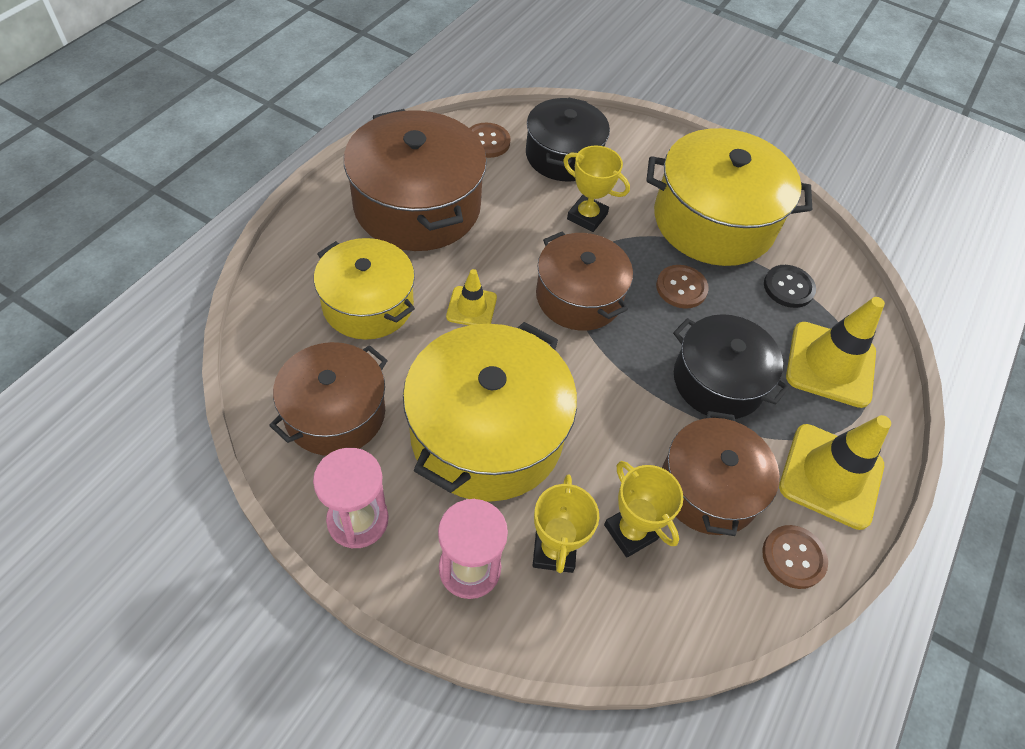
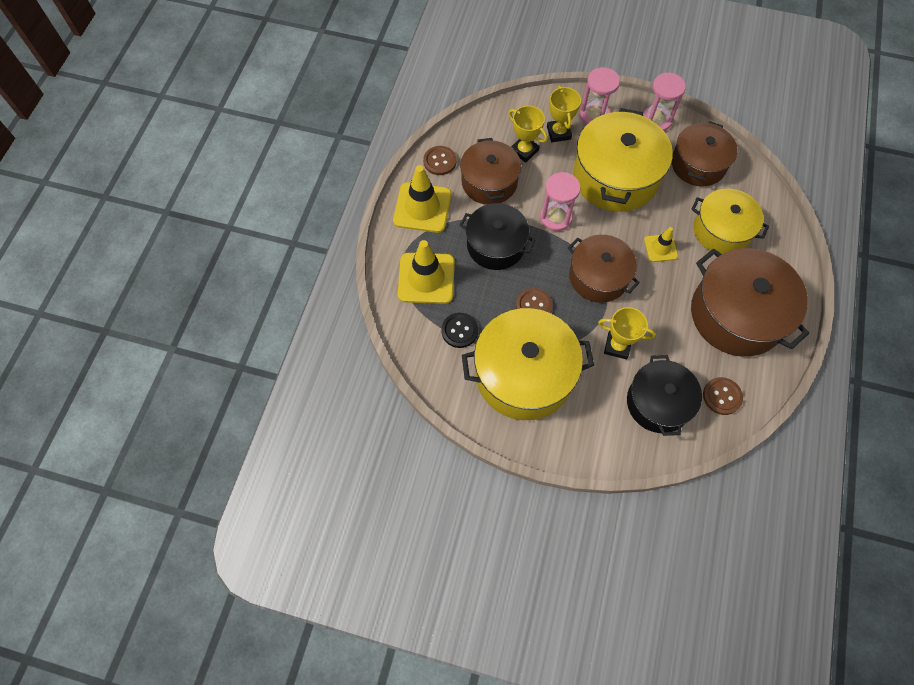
camera: 170 degrees right, 10 degrees up
none -> pink hourglass [540,172,581,231]

